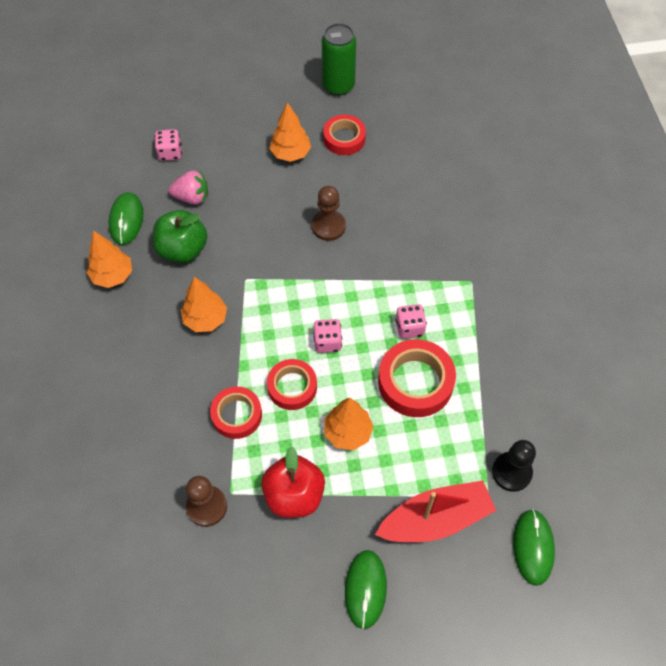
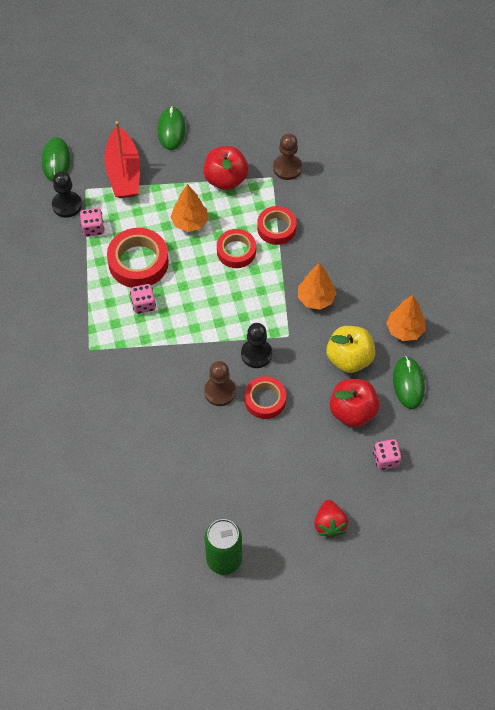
camera: 175 degrees right, 0 degrees up
green apple [153,210,207,263] -> yellow apple [326,326,375,373]
pink strawberry [169,170,208,205] -> red apple [330,379,380,427]
orange tree [269,102,311,162] -> none
pink dice [313,319,342,353] -> pink dice moved to [80,208,104,237]
red tape [323,115,366,155] -> red tape moved to [244,376,286,419]
red boat [375,480,496,542] -> red boat turned 75 degrees counterclockwise [105,121,140,198]
none -> black pawn [241,323,272,368]
none -> red strawberry [314,500,348,538]

